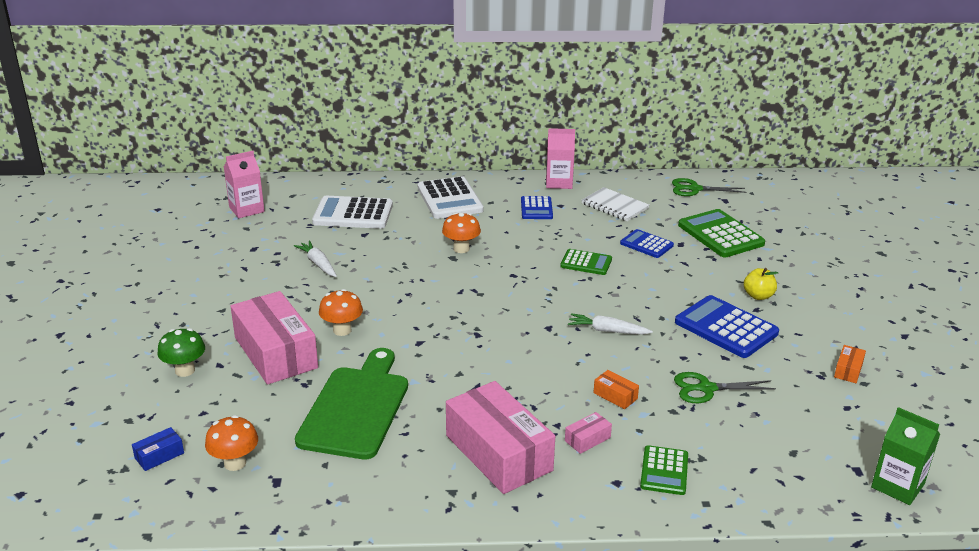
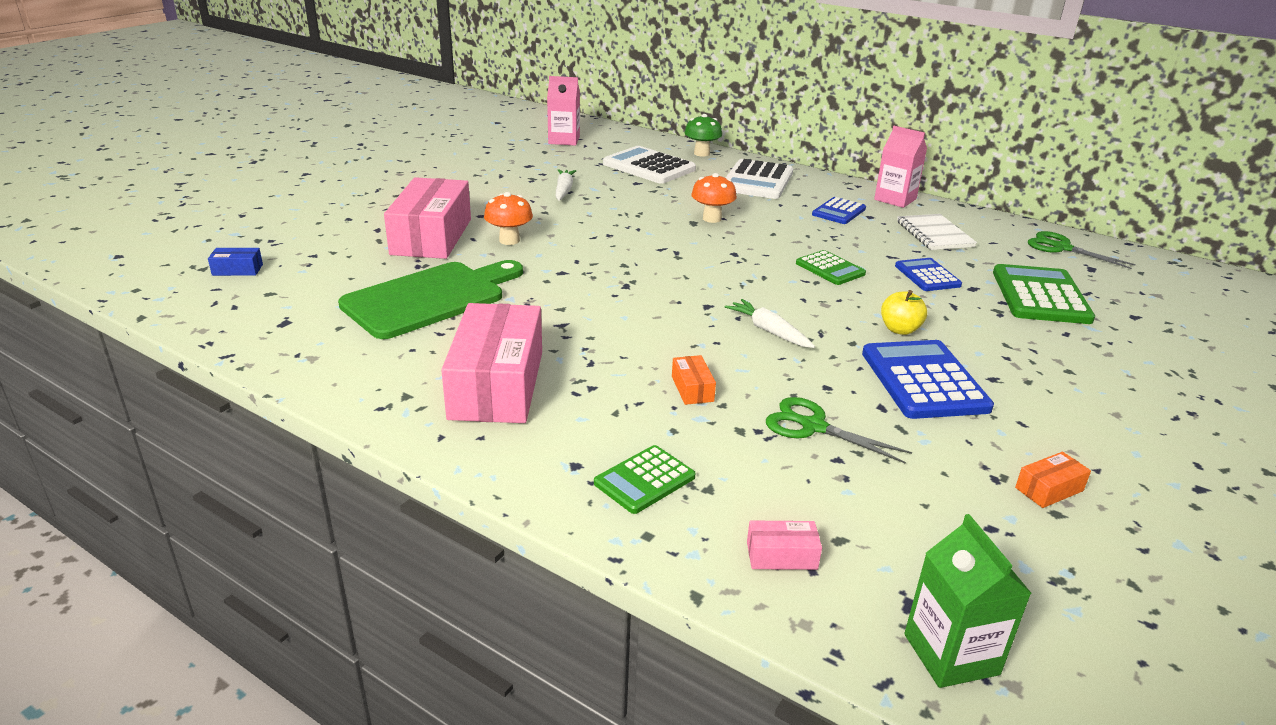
camera: 35 degrees right, 0 degrees up
green mushroom [157,328,205,377] -> green mushroom moved to [684,114,722,157]
orange mushroom [205,415,258,471] -> none
pink box [565,412,612,454] -> pink box moved to [747,520,822,570]
yellow apple [744,268,778,300] -> yellow apple moved to [881,290,927,335]

